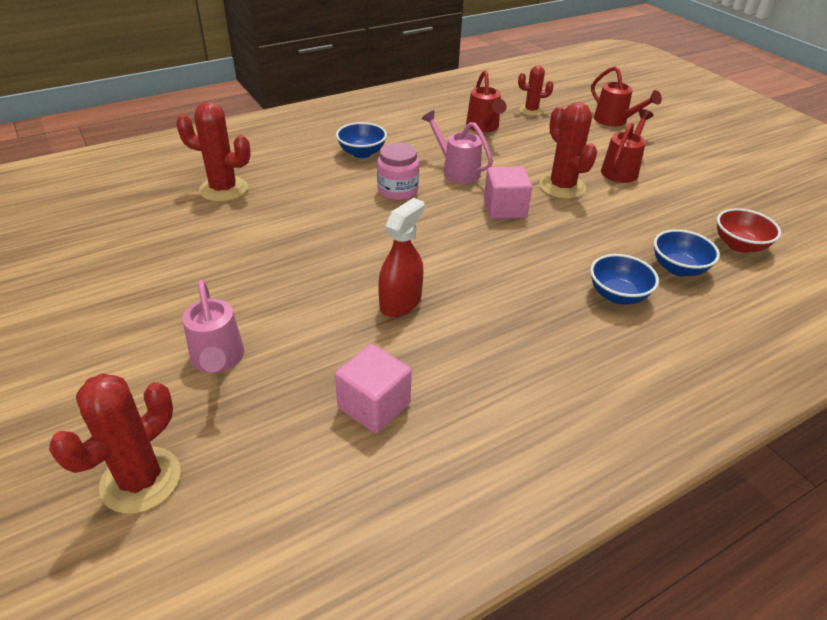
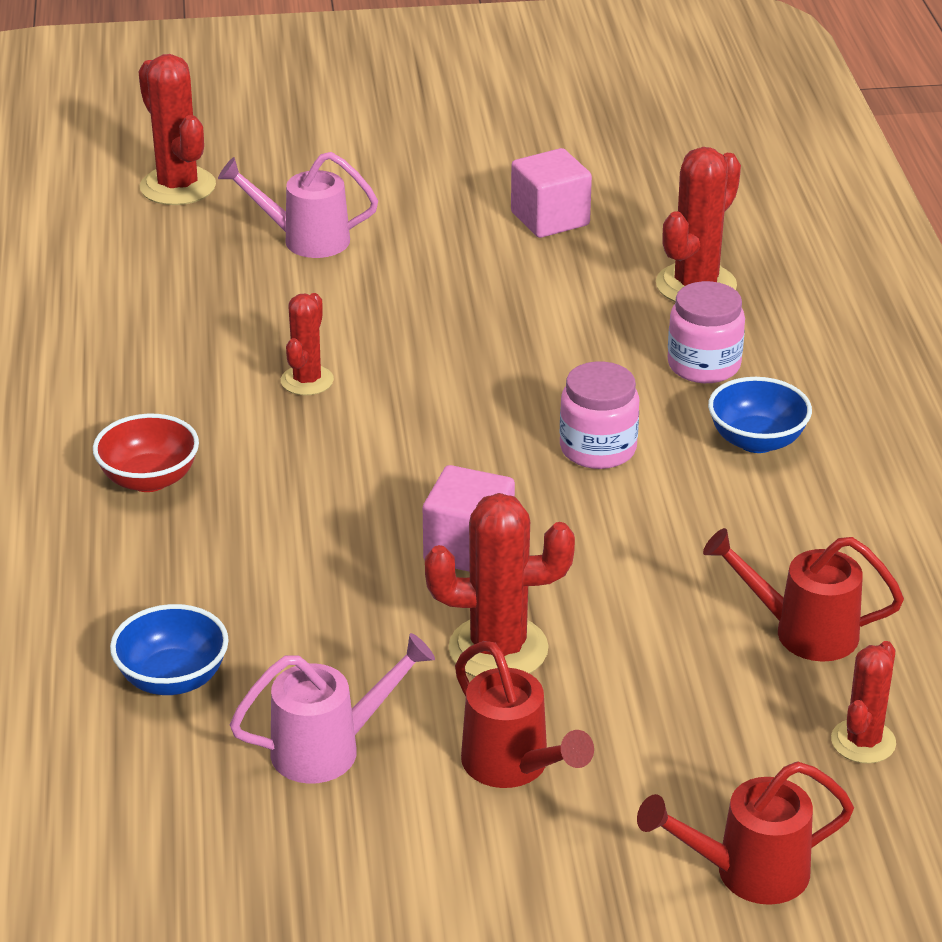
camera: 115 degrees right, 5 degrees down
pink cube [335,344,412,434] -> pink cube moved to [511,148,592,238]
red spray bottle [378,198,425,317] -> red cactus [281,293,334,395]
pink watering can [421,110,493,184] -> pink watering can moved to [230,633,435,784]
blue bowl [590,254,659,304] -> none
red bowl [717,208,781,253] -> red bowl moved to [93,414,199,492]
none -> pink jar [668,281,745,383]

